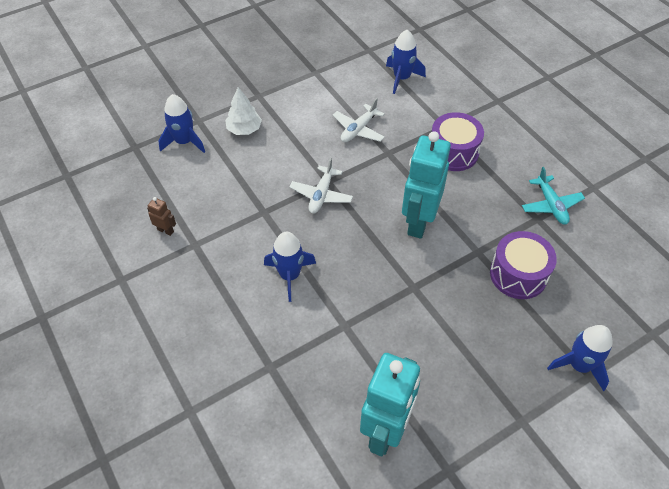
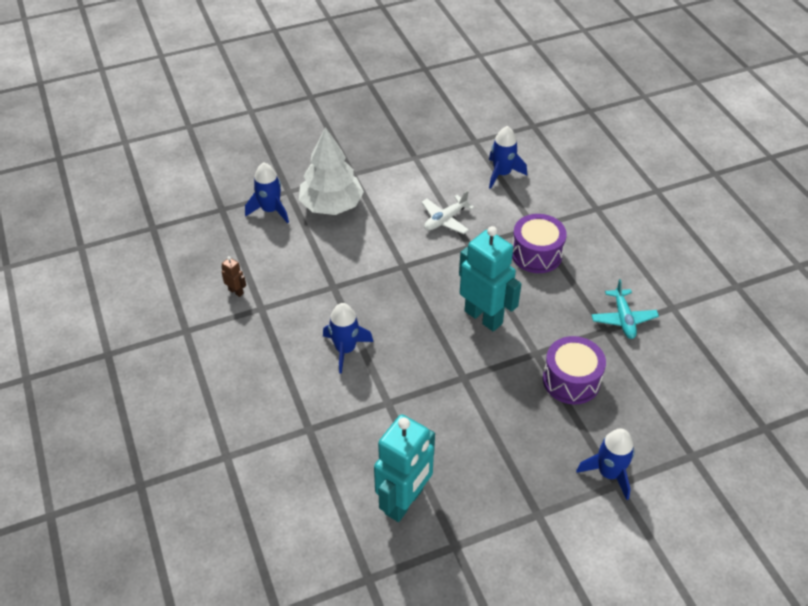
camera: 10 degrees right, 5 degrees down
white tree [225,87,262,135] -> white tree [299,127,364,215], size x1.77
white plane [290,158,353,214] -> none
turquoise robot [402,131,451,239] -> turquoise robot turned 105 degrees clockwise [459,226,521,332]

